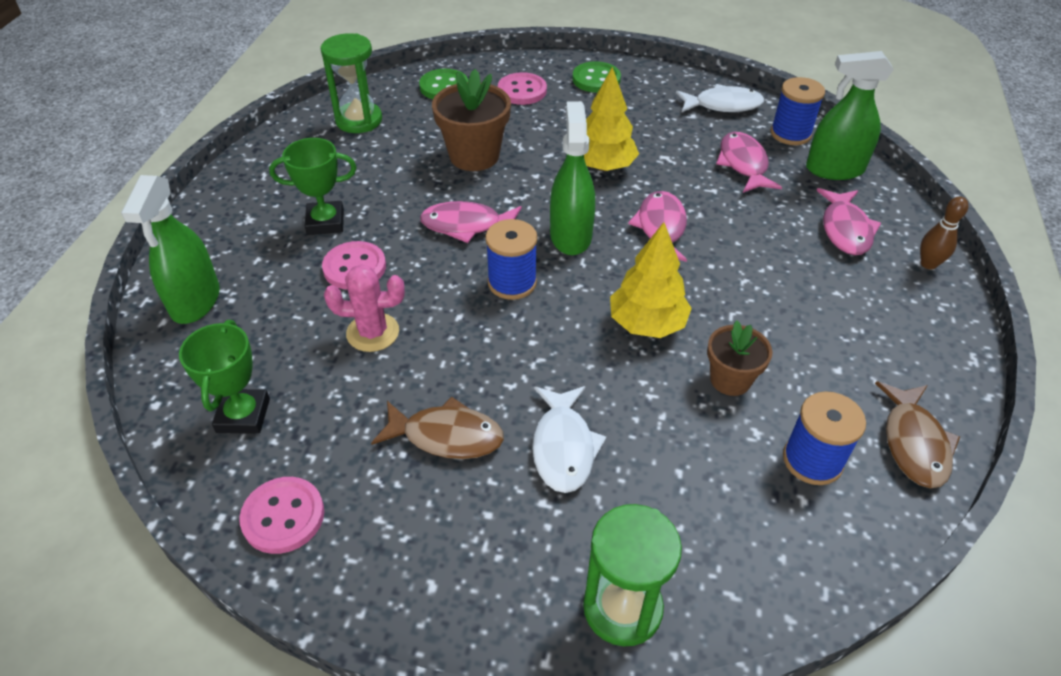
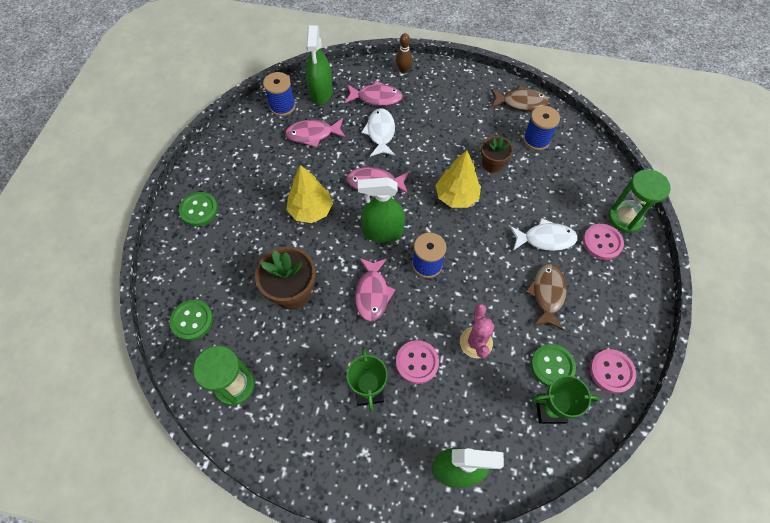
camera: 90 degrees left, 15 degrees up
pink button [498,72,547,105] -> pink button moved to [583,224,624,260]
white fish [676,84,764,112] -> white fish moved to [361,108,395,157]
none -> green button [531,344,576,387]

